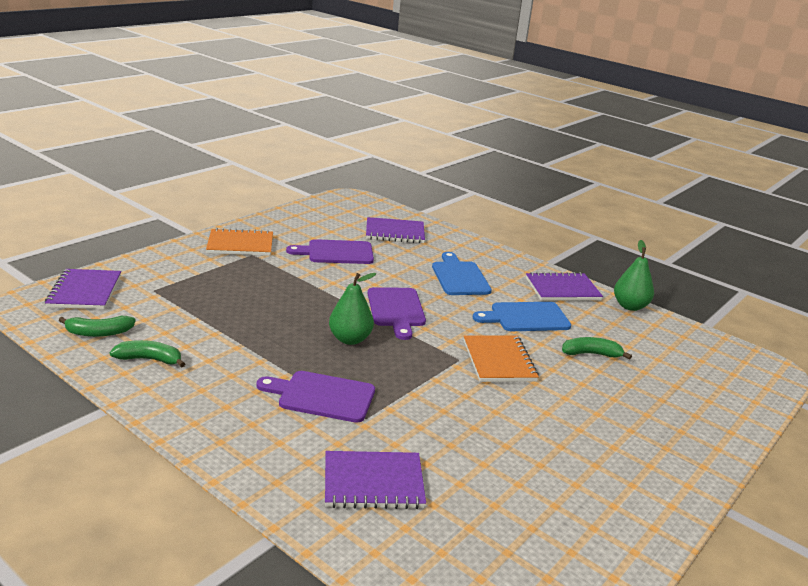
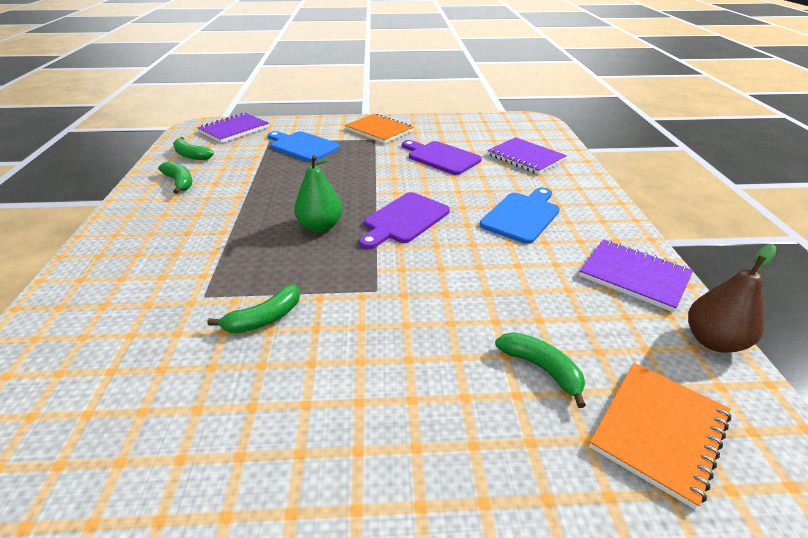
camera: 50 degrees right, 10 degrees up
purple cutting board [256,371,375,423] -> none
purple notebook [325,451,426,509] -> none
orange notebook [464,335,539,382] -> orange notebook moved to [589,363,731,509]
blue cutting board [473,302,571,331] -> blue cutting board moved to [268,131,340,162]
green pear [614,240,654,311] -> brown pear [688,244,776,353]
none -> green banana [207,284,300,333]

